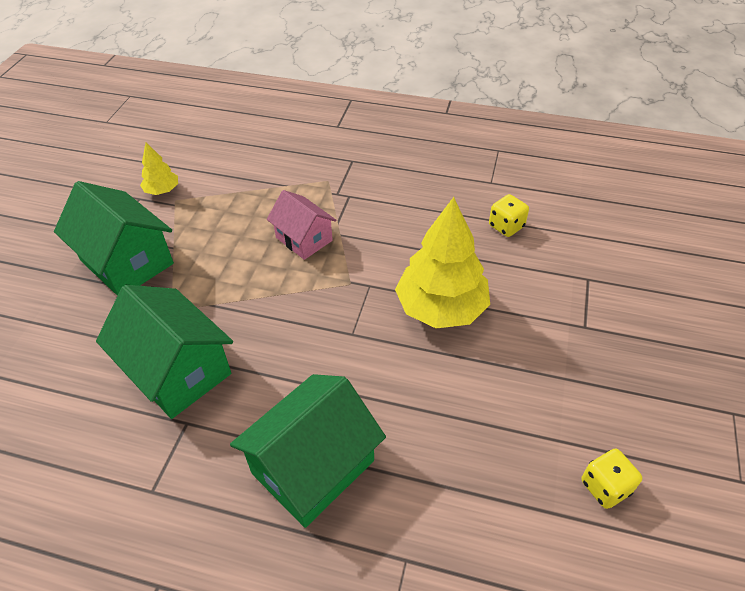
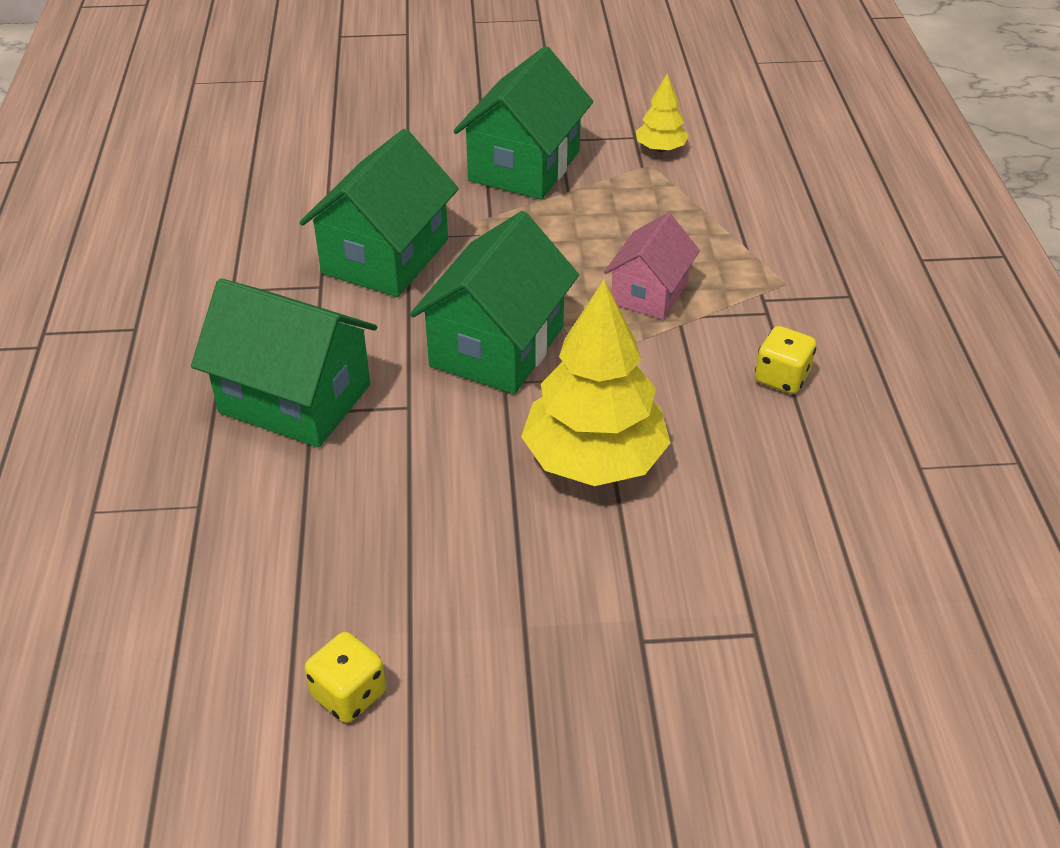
camera: 70 degrees right, 5 degrees down
yellow dice [489,194,529,237] -> yellow dice moved to [755,326,816,394]
none -> green house [410,211,579,394]

